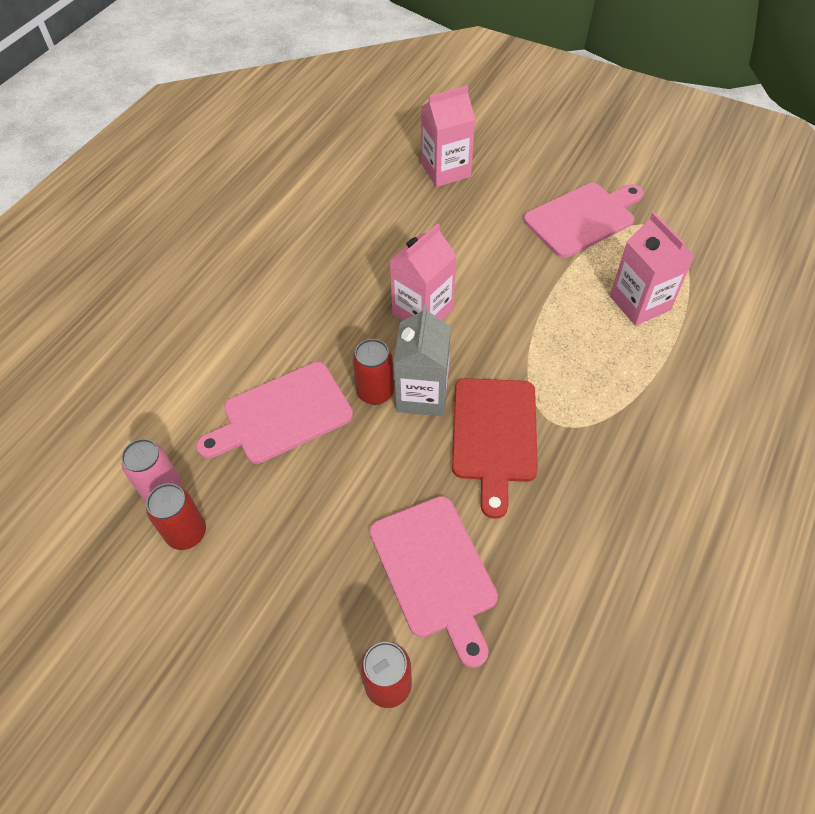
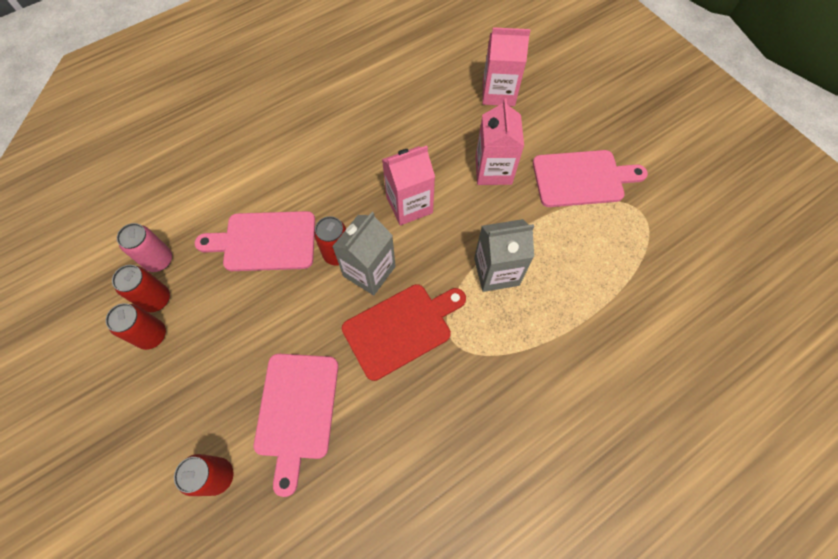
camera: 25 degrees right, 10 degrees up
red cutting board [452,378,538,519] -> red cutting board turned 150 degrees counterclockwise [342,284,466,381]
pink carton [610,212,694,326] -> pink carton moved to [475,98,524,185]
none -> red can [106,303,166,350]
none -> grey carton [474,219,534,292]

